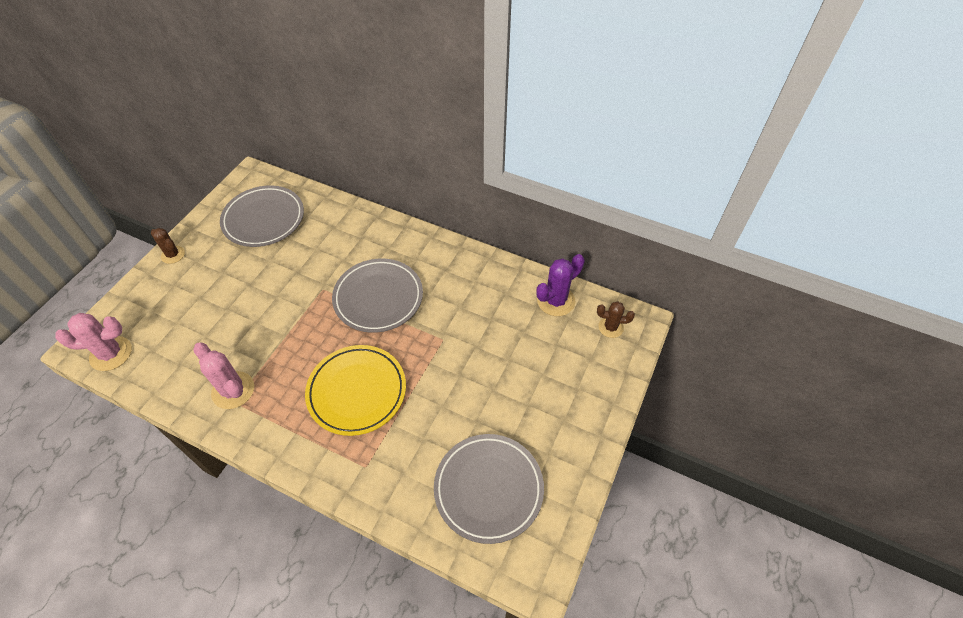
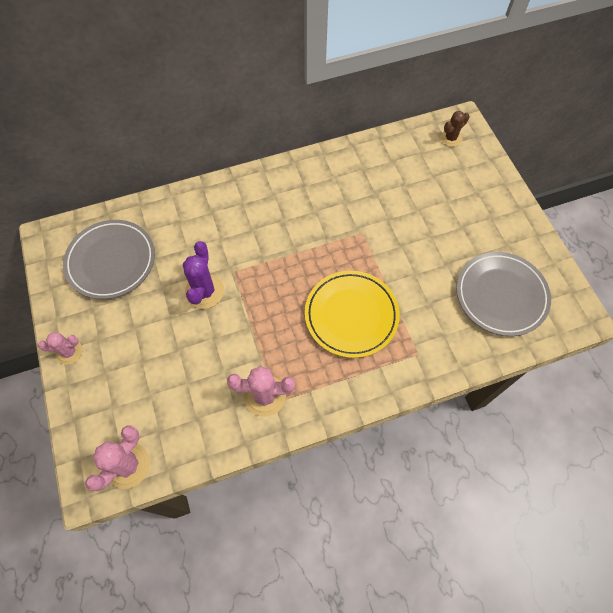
camera: 45 degrees left, 10 degrees up
brown cactus [151,228,185,264] -> pink cactus [38,332,82,364]
grey plate [332,259,423,333] -> none
purple cactus [536,254,585,316] -> purple cactus moved to [183,241,224,309]

